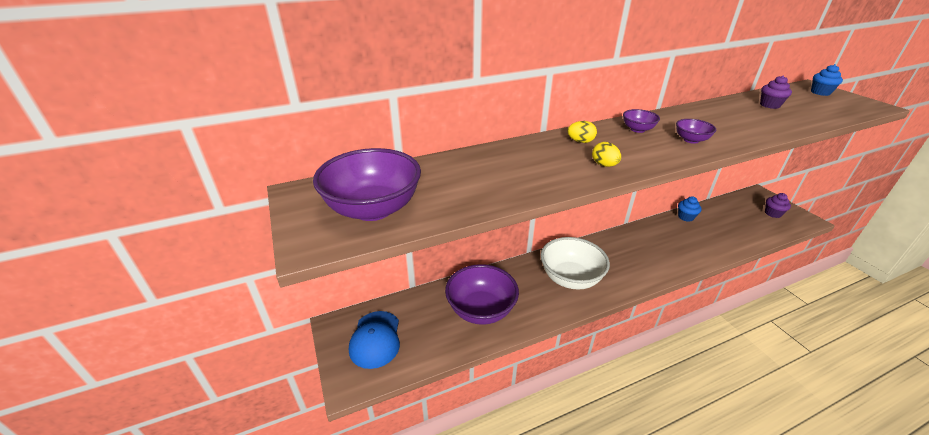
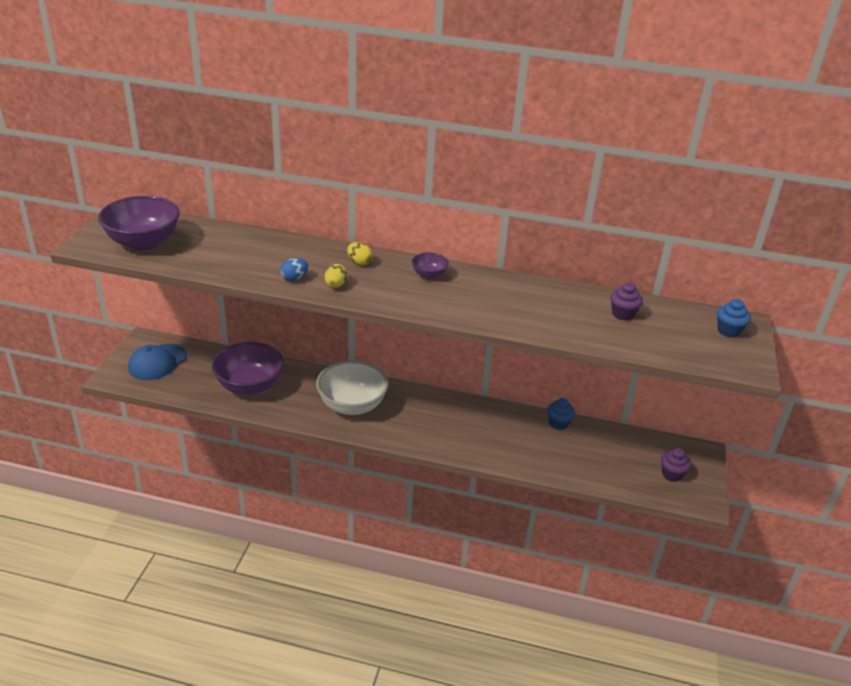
camera: 35 degrees right, 0 degrees up
purple bowl [676,119,716,144] -> none
none -> blue egg [280,258,308,281]

